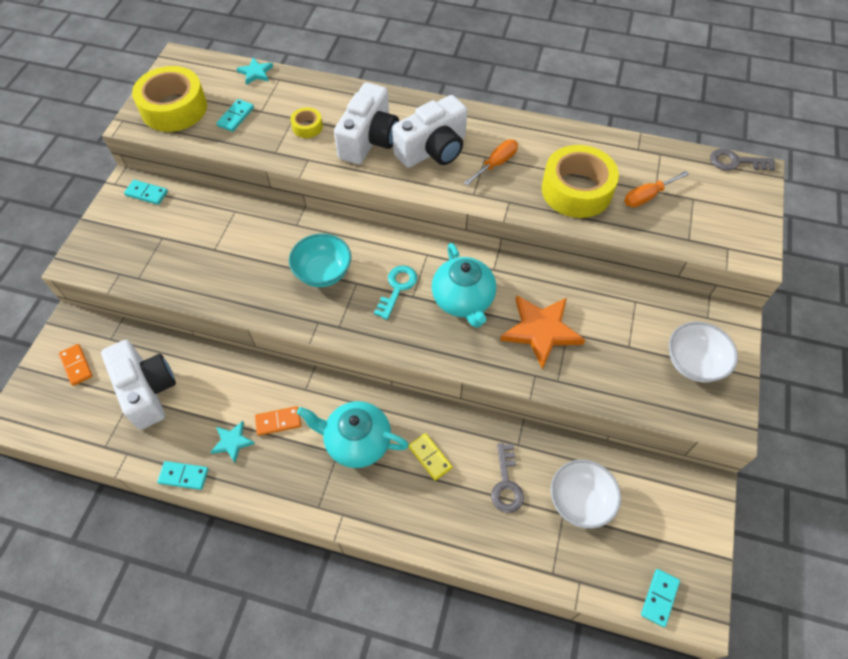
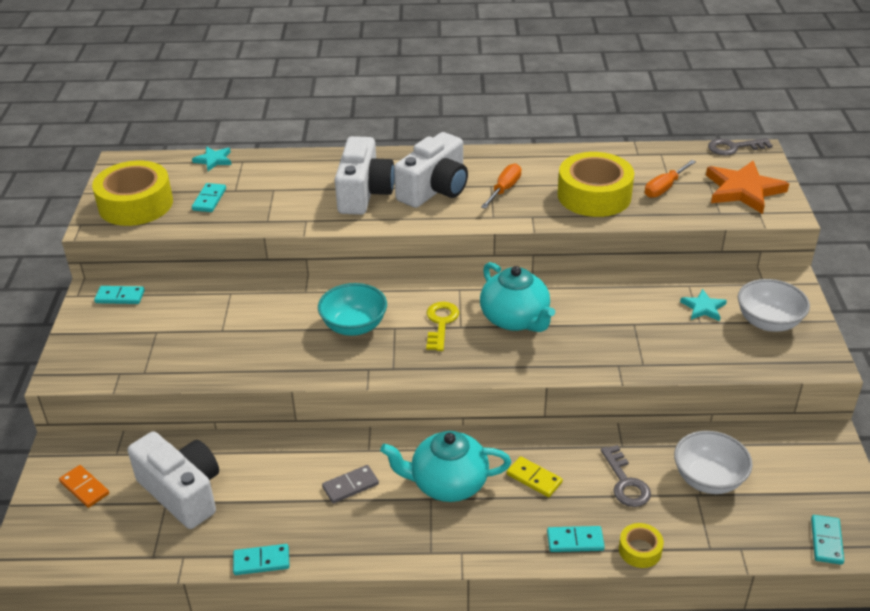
camera: 15 degrees left, 20 degrees down
turquoise star [210,421,255,463] -> turquoise star moved to [680,289,727,321]
orange domino [255,406,301,436] -> grey domino [322,465,379,503]
yellow tape [291,107,323,138] -> yellow tape moved to [619,523,664,568]
turquoise key [374,265,417,320] -> yellow key [426,302,459,351]
orange star [500,295,585,370] -> orange star moved to [706,161,789,214]
none -> turquoise domino [547,526,605,552]

